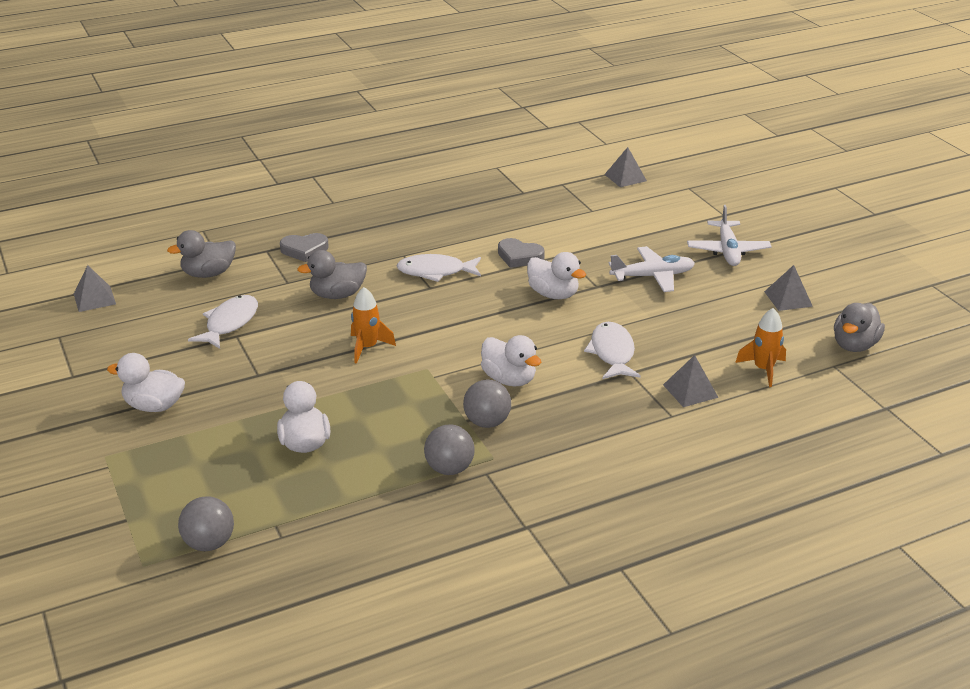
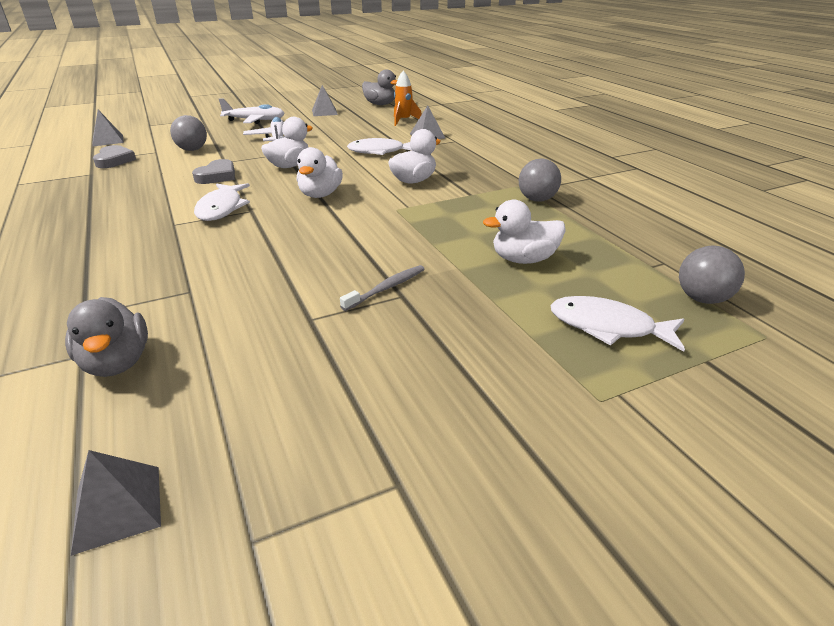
camera: 90 degrees left, 0 degrees up
white duck [107,353,185,412] -> white duck moved to [296,147,343,198]
white fish [188,295,258,349] -> white fish moved to [550,296,685,352]
grey heart [280,233,329,262] -> grey heart moved to [93,145,136,168]
grey duck [297,250,367,299] -> none
orange rocket [351,287,396,364] -> none
grey ball [463,380,511,428] -> grey ball moved to [170,115,207,151]
none -> grey toothbrush [340,265,425,311]

